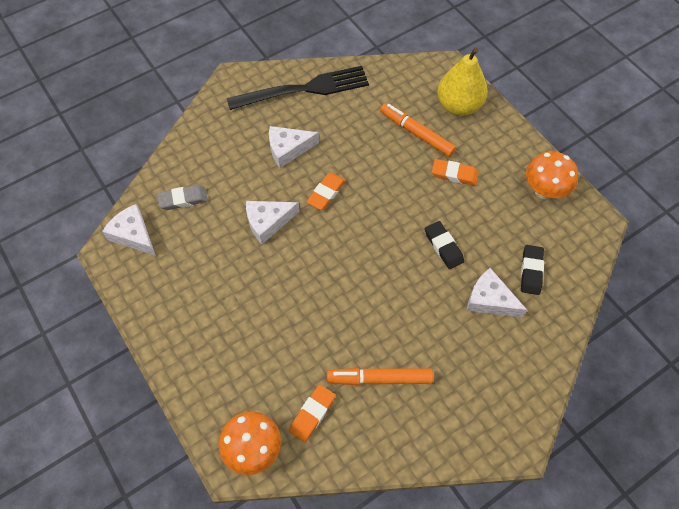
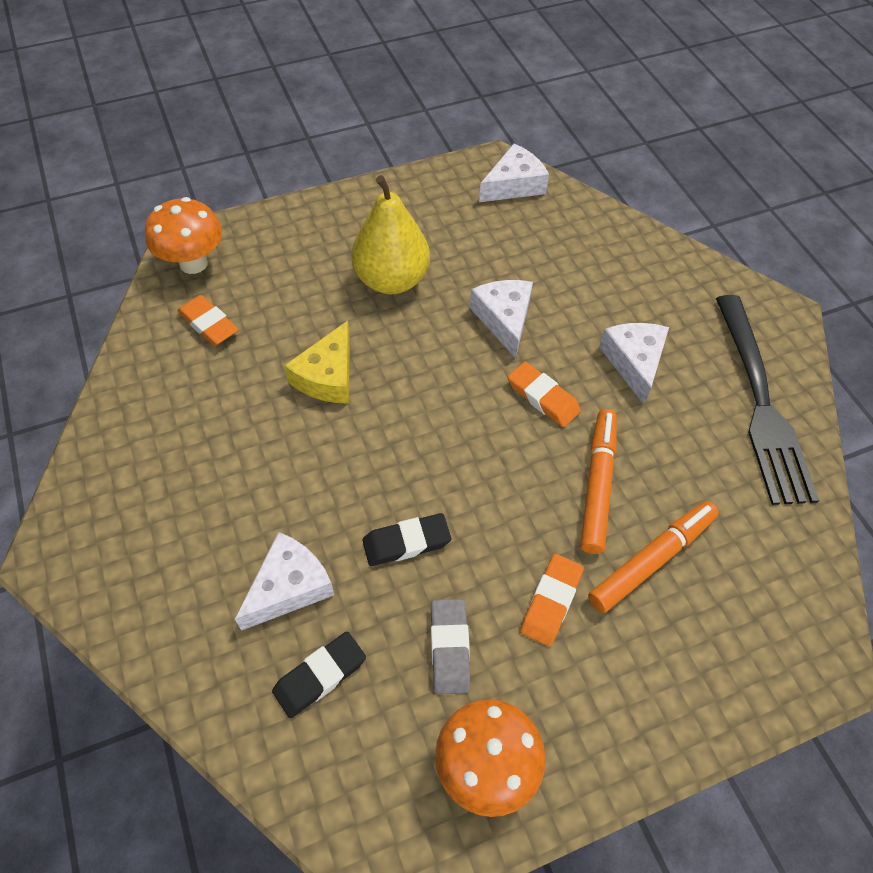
camera: 100 degrees right, 5 degrees down
grey eraser [157,185,208,210] -> grey eraser moved to [431,599,470,694]
orange marker [327,368,433,385] -> orange marker moved to [581,409,617,554]
yellow pear [437,48,488,116] -> yellow pear moved to [351,175,430,294]
black eraser [521,245,544,295] -> black eraser turned 60 degrees counterclockwise [272,632,366,718]
none -> yellow cheese [284,321,350,404]

